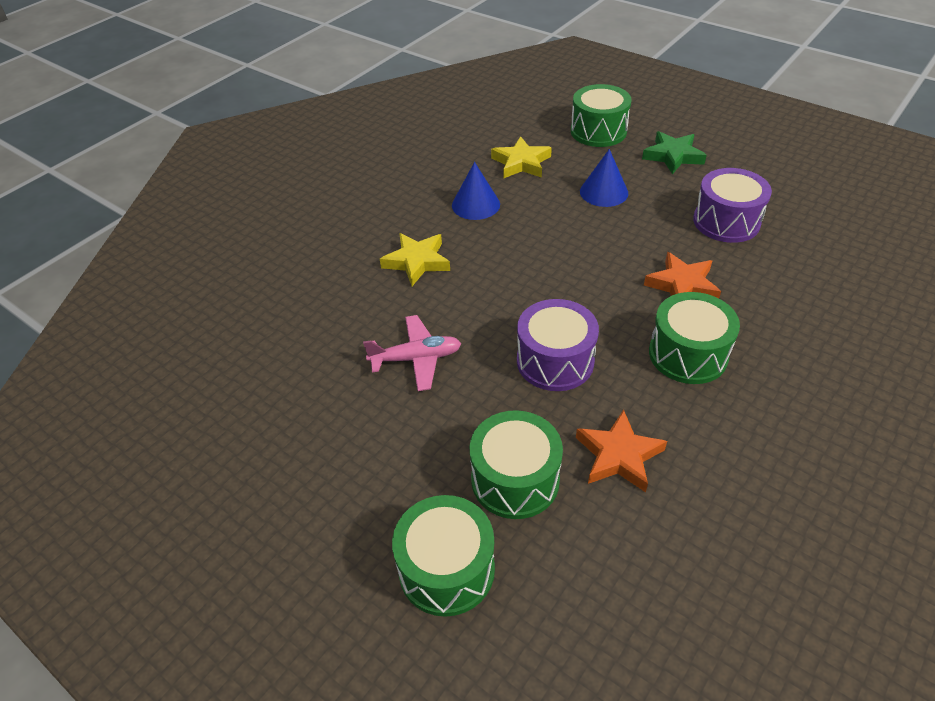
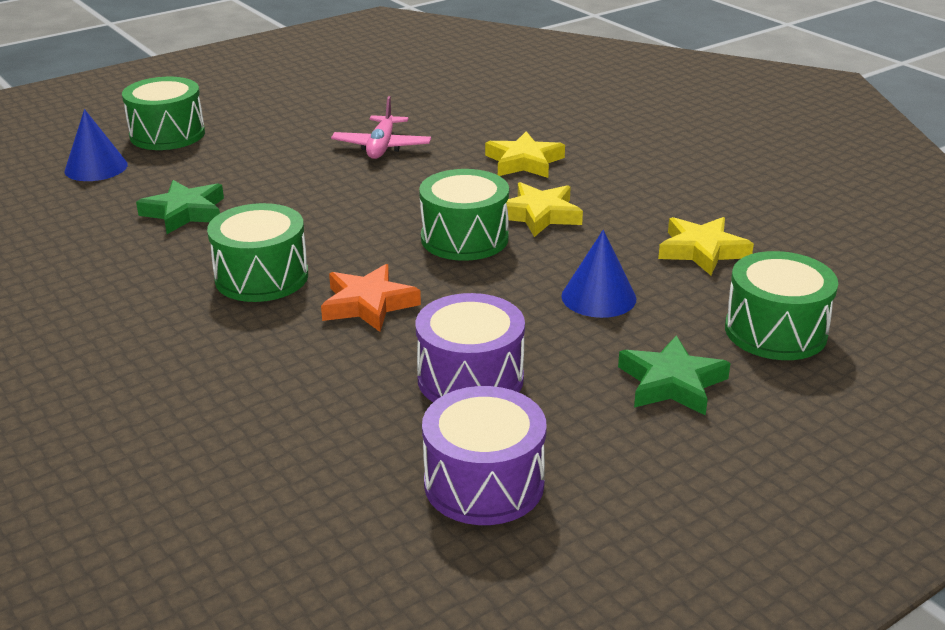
camera: 105 degrees right, 15 degrees down
blue cone [452,162,500,220] -> blue cone moved to [65,109,128,181]
green drum [470,410,563,519] -> green drum moved to [419,169,509,261]
purple drum [517,299,599,391] -> purple drum moved to [422,386,547,525]
orange star [576,410,667,492] -> green star [136,180,224,234]
none -> yellow star [506,182,583,237]

